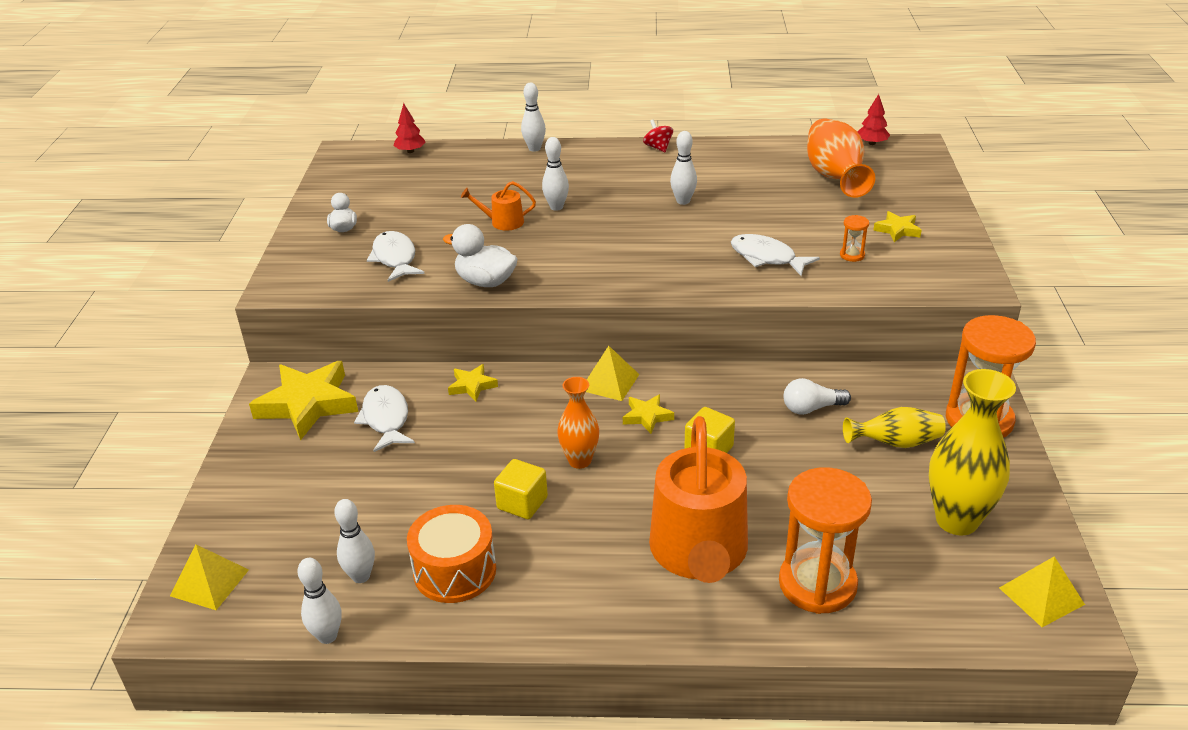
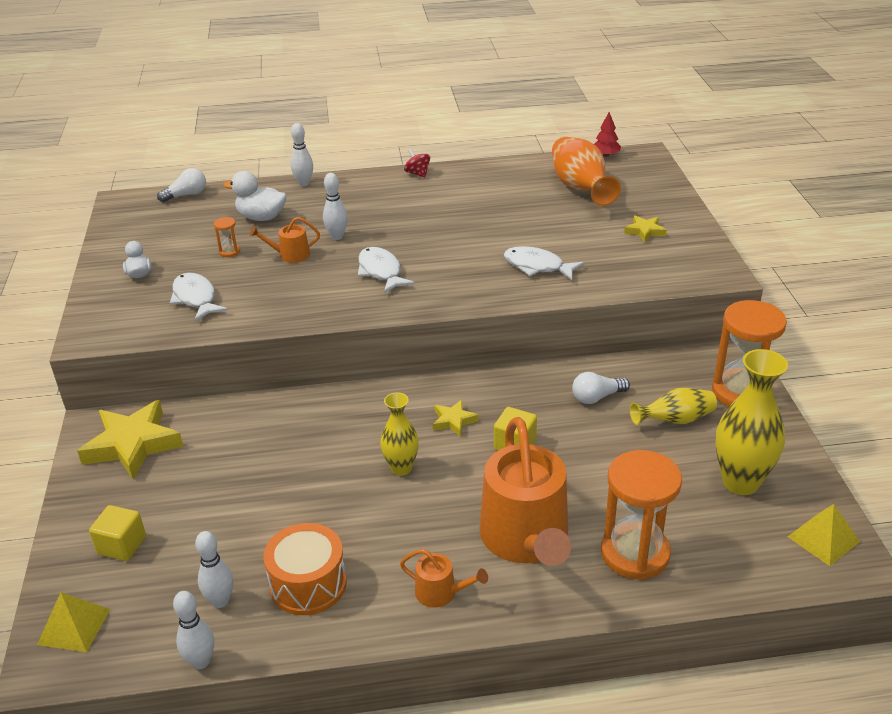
camera: 10 degrees left, 0 degrees up
white fish [354,385,415,452] -> white fish moved to [358,247,415,293]
red tree [394,103,426,153] -> white light bulb [157,168,206,202]
white duck [443,224,518,287] -> white duck moved to [223,171,287,221]
yellow star [448,364,498,401] -> none
yellow cube [494,459,548,519] -> yellow cube moved to [89,505,146,561]
orange vase [557,377,599,469] -> yellow vase [380,392,419,476]
yellow pyramid [586,346,639,401] -> none
white bowling pin [670,131,697,205] -> none
orange hourglass [840,215,869,262] -> orange hourglass moved to [214,217,240,257]
none -> orange watering can [400,549,488,608]

